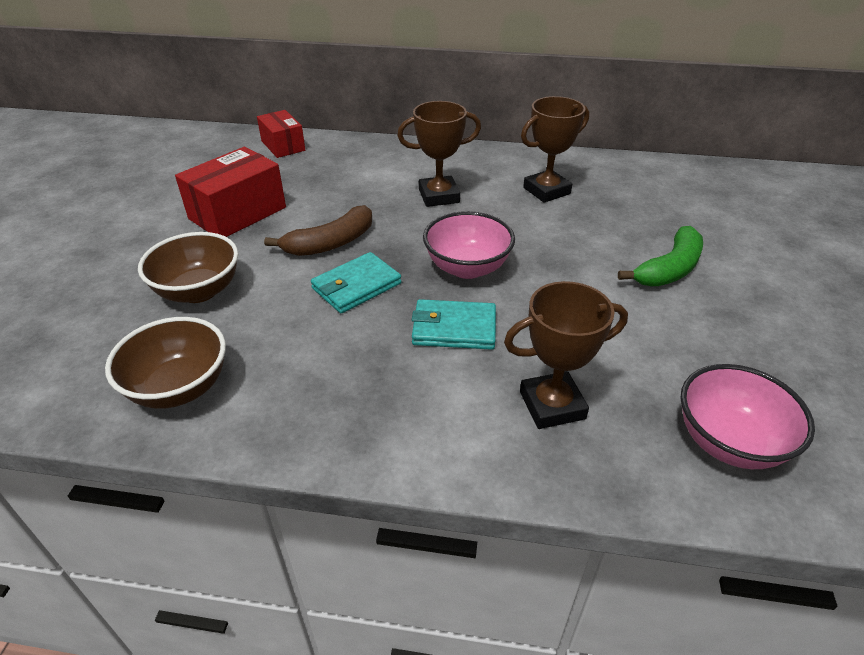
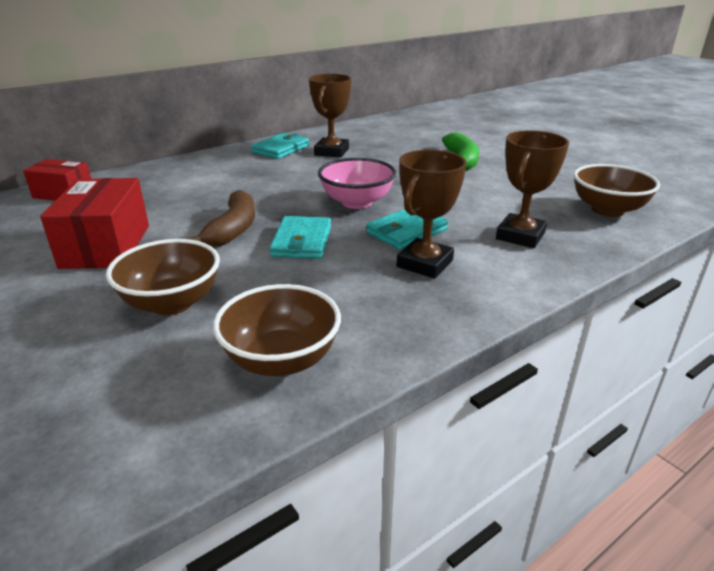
camera: 45 degrees left, 10 degrees down
brown trophy [397,101,481,207] -> brown trophy moved to [397,150,467,278]
pink bowl [680,364,815,469] -> brown bowl [573,164,660,217]
none -> turquoise wallet [251,133,309,159]

